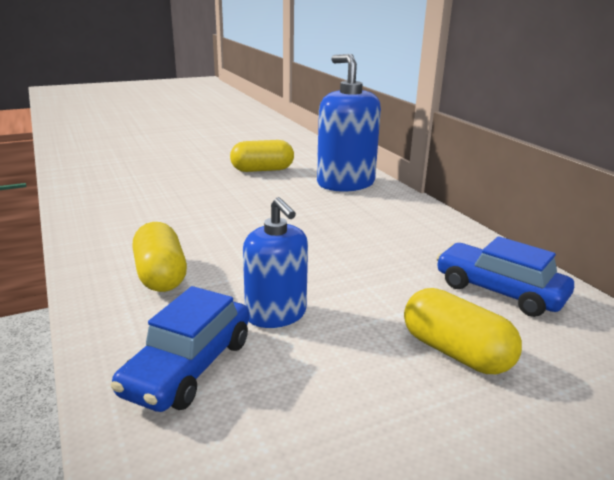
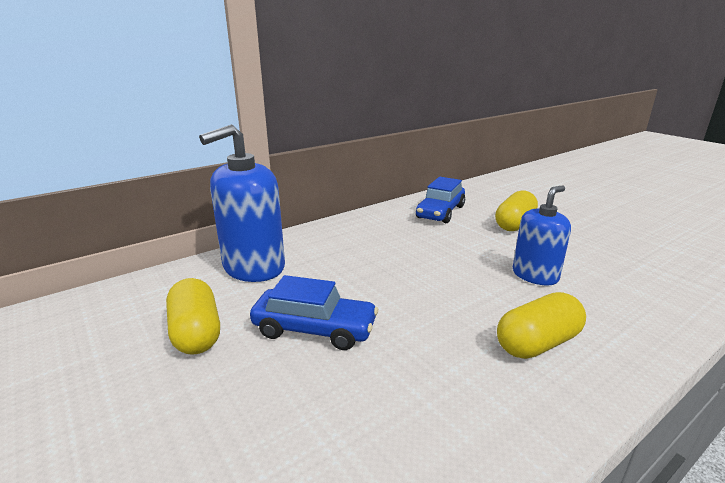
camera: 100 degrees left, 0 degrees up
blue car [111,286,249,412] -> blue car moved to [250,275,378,350]

